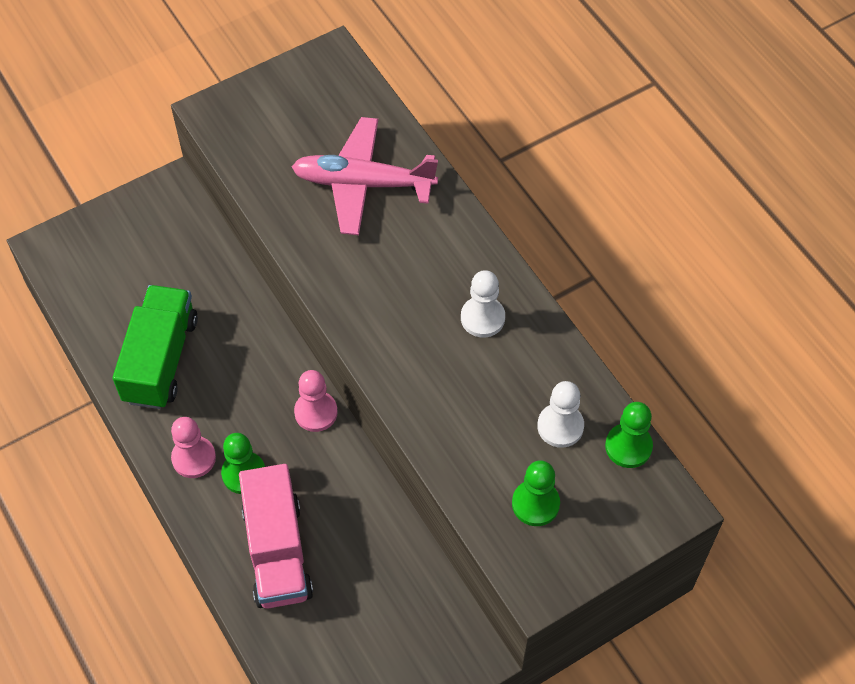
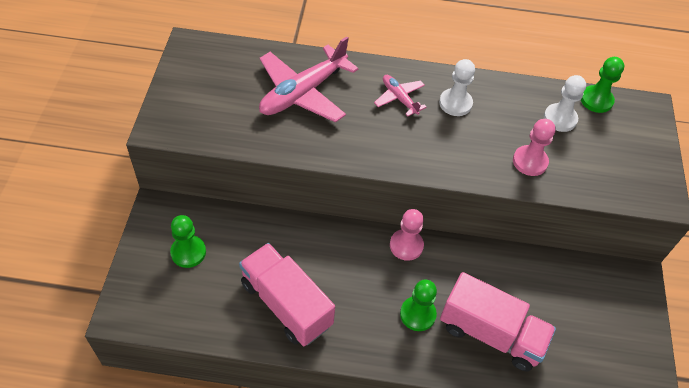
camera: 55 degrees left, 5 degrees down
green truck [113,285,198,409] -> pink truck [239,243,335,346]
pink pawn [171,417,216,478] -> pink pawn moved to [513,119,556,176]
green pawn [512,460,560,526] -> green pawn moved to [170,215,206,268]
none -> pink plane [374,75,427,117]

